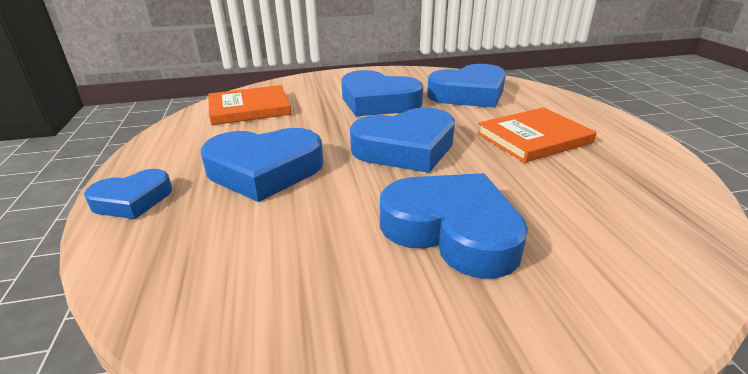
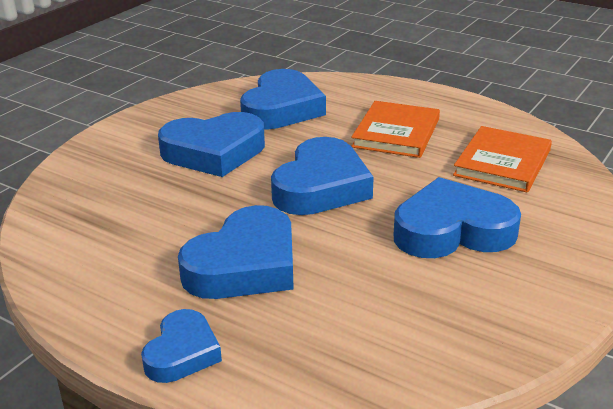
camera: 45 degrees left, 0 degrees up
orange book [208,85,291,125] -> orange book moved to [453,126,552,193]

